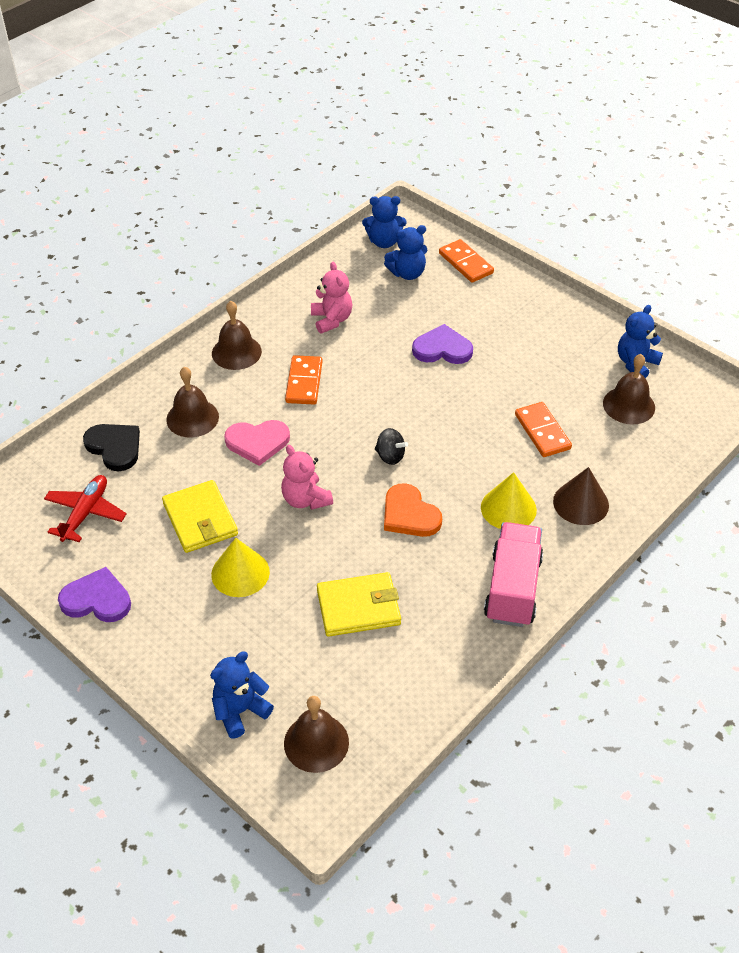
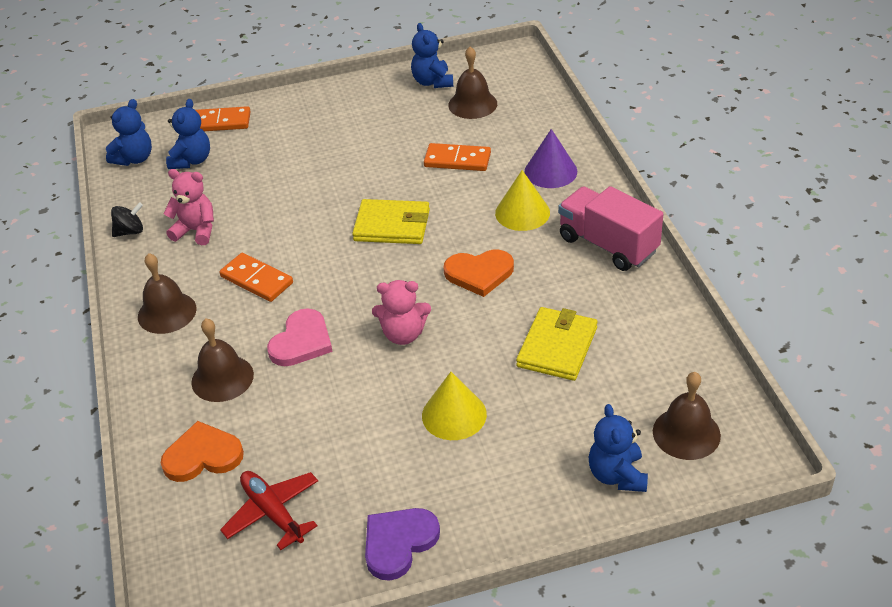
camera: 55 degrees left, 5 degrees down
black heart [83,424,140,471] -> orange heart [161,421,244,482]
yellow wallet [162,480,238,553] -> yellow wallet moved to [352,199,430,244]
black spinning top [375,428,408,465] -> black spinning top moved to [111,202,143,237]
purple heart [412,324,473,364] -> none
brown cone [553,467,609,525] -> purple cone [525,129,577,188]

